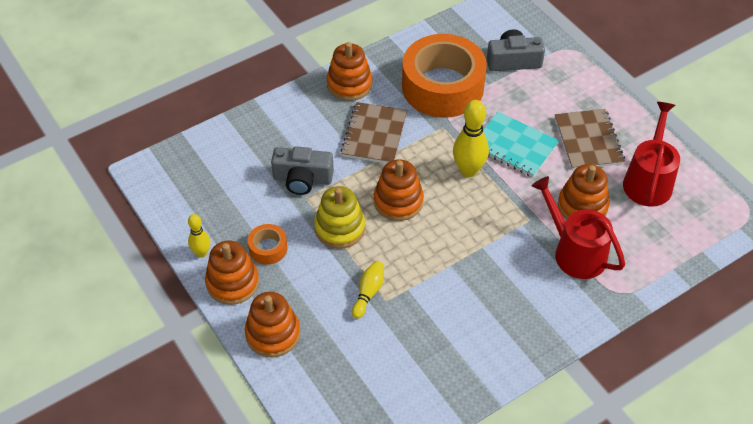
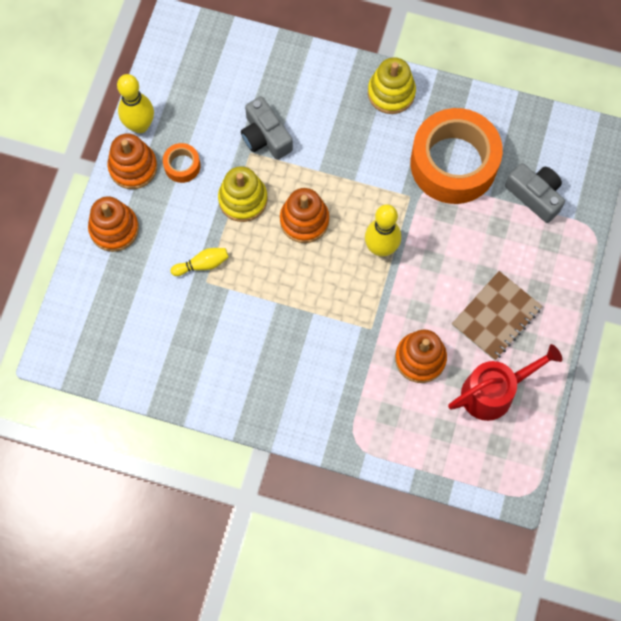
camera: 50 degrees right, 20 degrees up
yellow bowling pin [188,214,211,258] -> yellow bowling pin [117,74,154,133], size x1.71
orange stacking toy [327,42,372,101] -> yellow stacking toy [368,57,416,114]
brown notebook [341,102,407,164] -> none
turquoise notebook [483,112,559,177] -> none
red watering can [532,176,625,279] -> none

